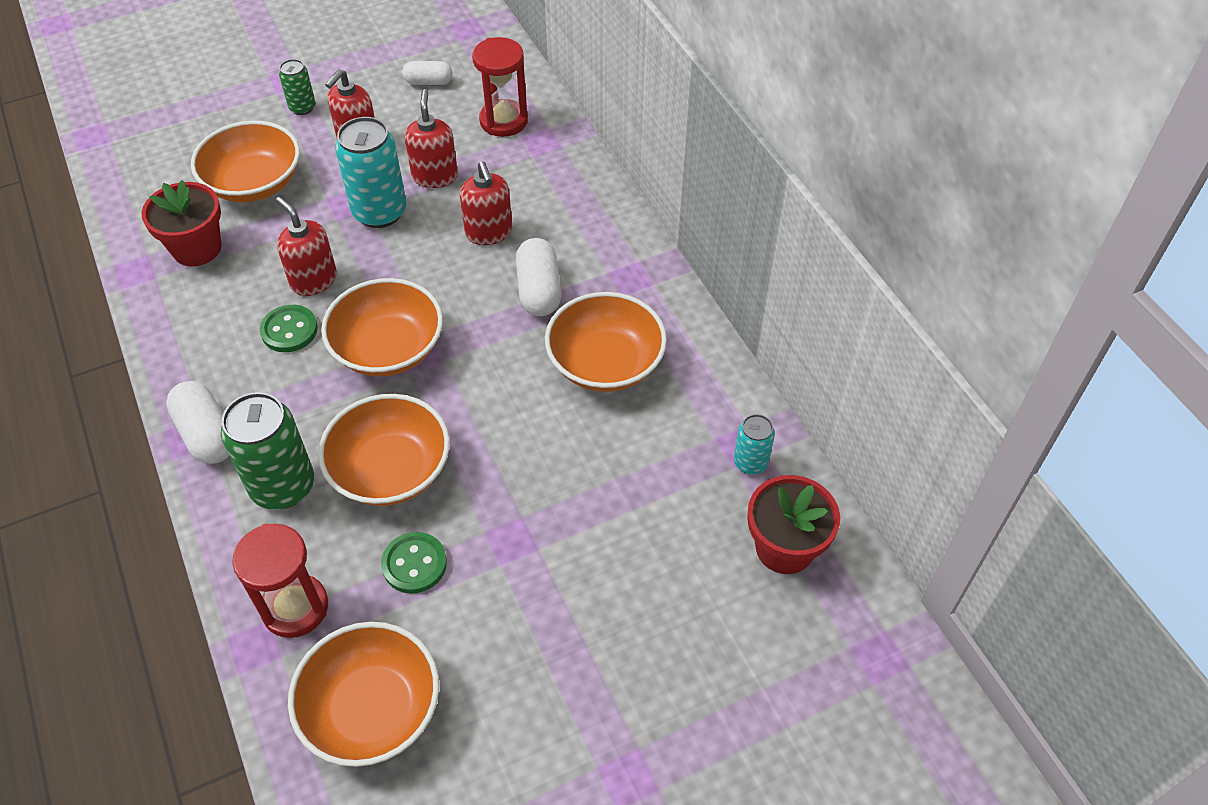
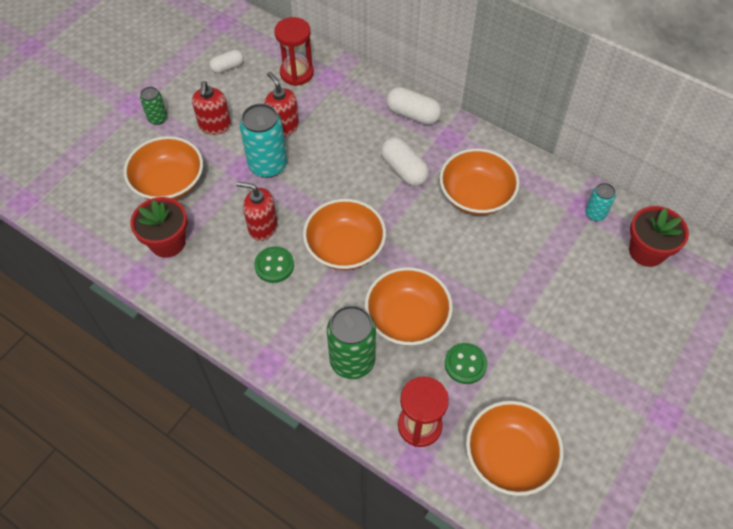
camera: 30 degrees left, 5 degrees up
white capsule [166,381,229,464] -> white capsule moved to [386,87,442,125]
red soap dispenser [460,161,512,245] -> none

